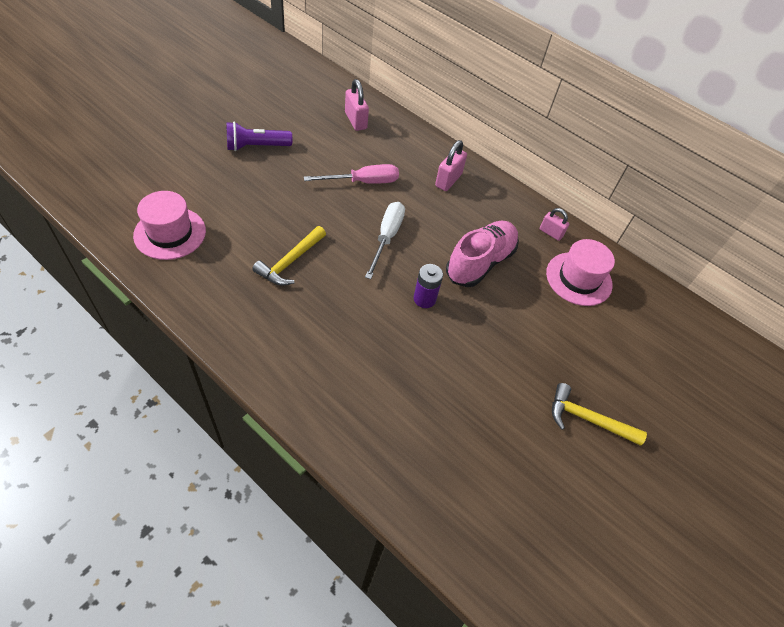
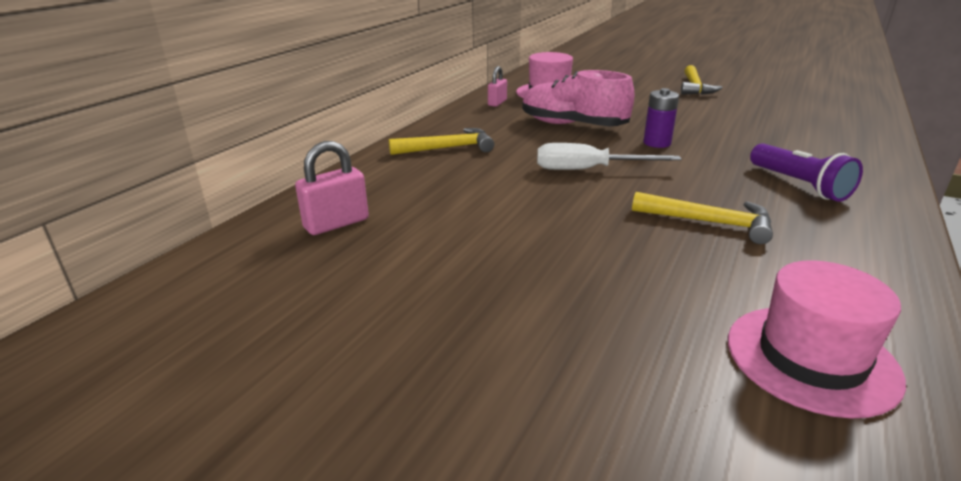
camera: 95 degrees left, 25 degrees down
purple flashlight [226,122,292,151] -> purple flashlight moved to [750,143,863,202]
pink screwdriver [304,164,399,184] -> none
pink padlock [435,140,467,191] -> yellow hammer [389,128,494,155]

